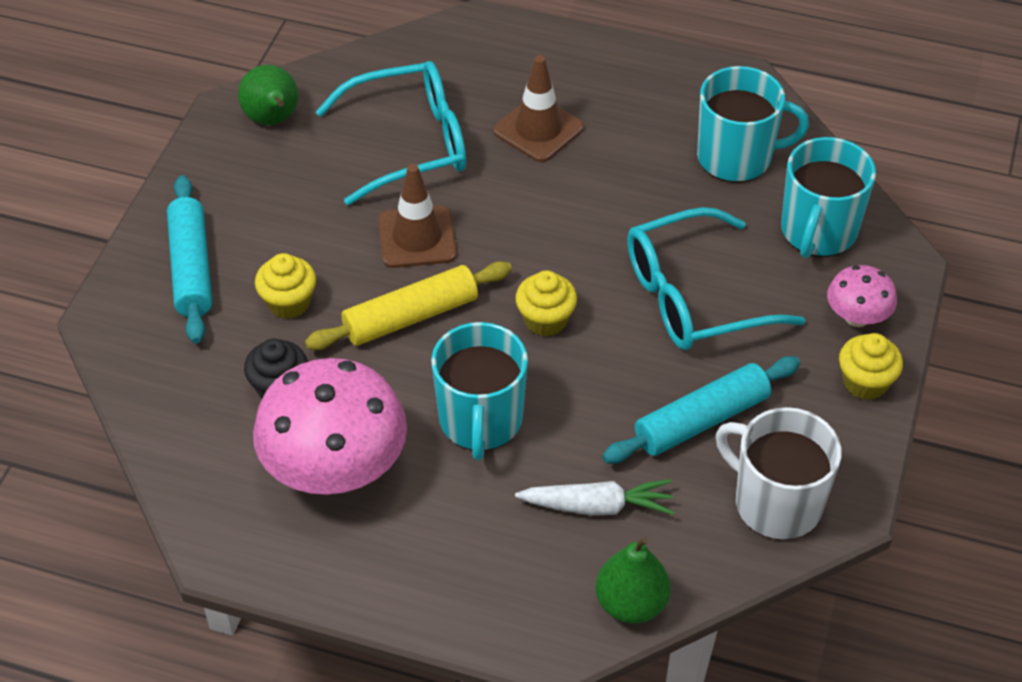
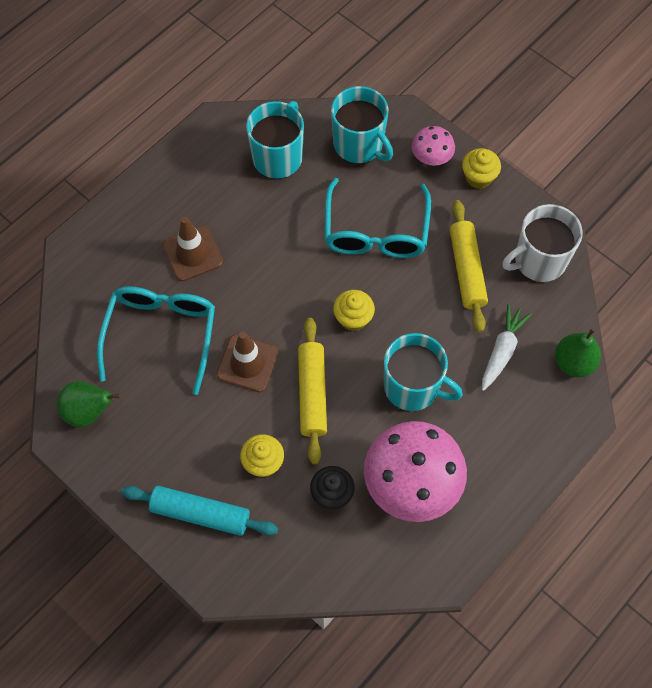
camera: 65 degrees left, 15 degrees up
turquoise rolling pin [602,356,800,464] -> yellow rolling pin [450,200,488,333]

